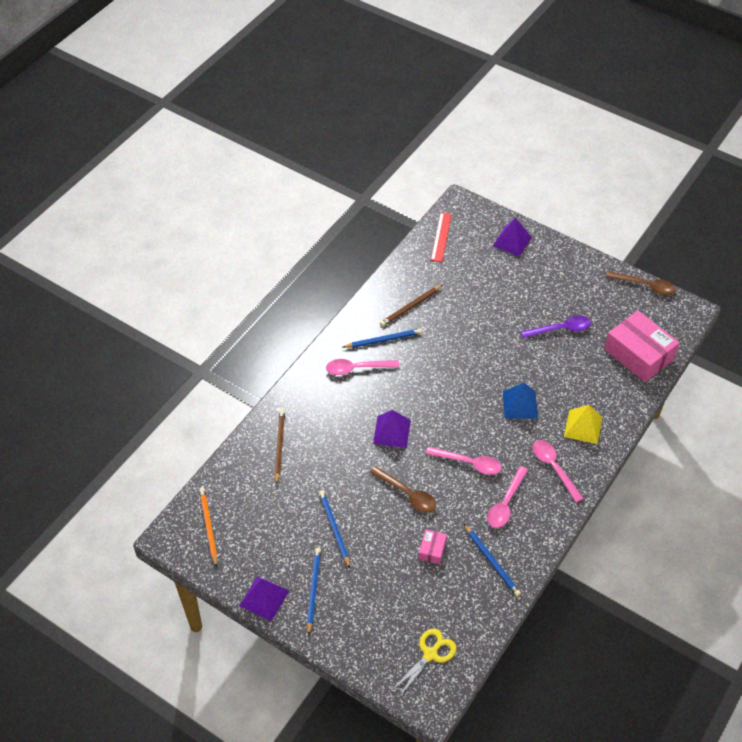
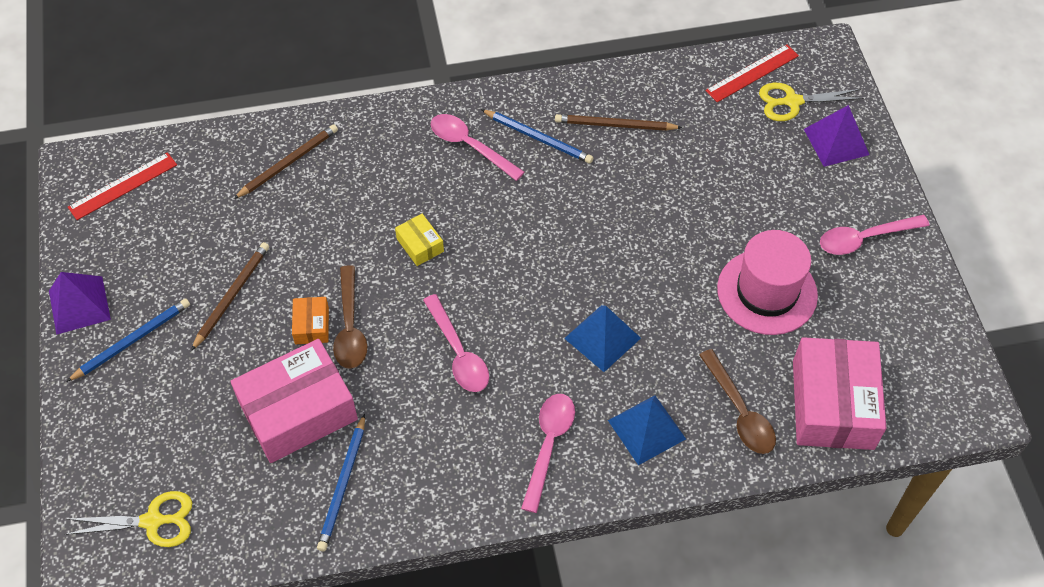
camera: 45 degrees right, 5 degrees up
orange pencil [199,487,217,568] -> red ruler [68,152,177,220]
blue pencil [319,490,350,568] -> brown pencil [191,242,269,351]
purple pyramid [373,410,411,448] -> yellow box [395,214,444,266]
pink box [419,529,447,564] -> pink box [230,339,358,463], size x2.23
pink spoon [487,466,528,528] -> pink spoon moved to [820,215,930,255]
purple spoon [521,315,591,338] -> pink hat [717,230,818,335]
yellow pyramid [564,405,602,444] -> blue pyramid [608,395,686,465]
brown spoon [606,271,676,295] -> brown spoon moved to [699,349,776,454]
none -> orange box [292,297,329,344]
none -> yellow scissors [759,83,864,121]

